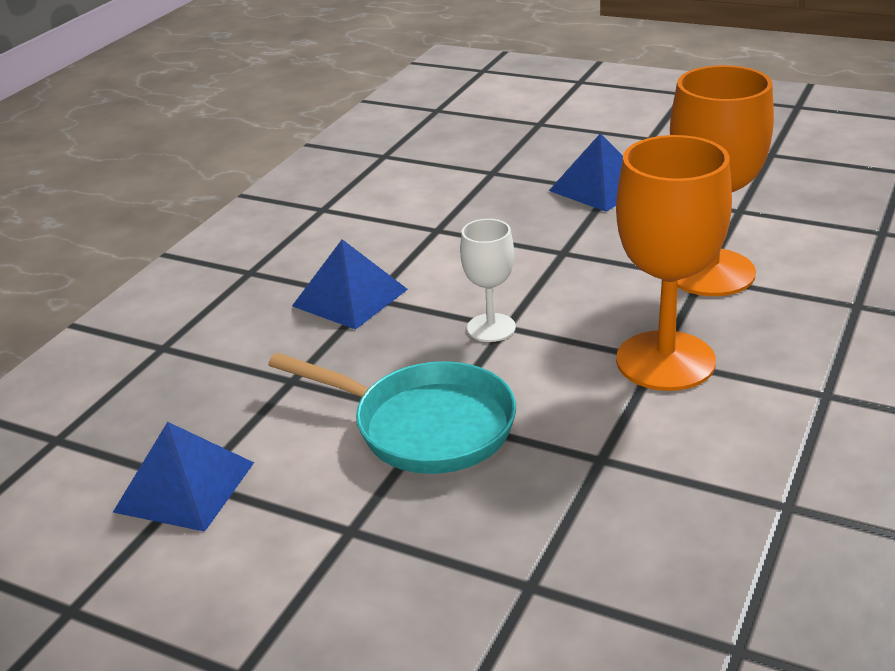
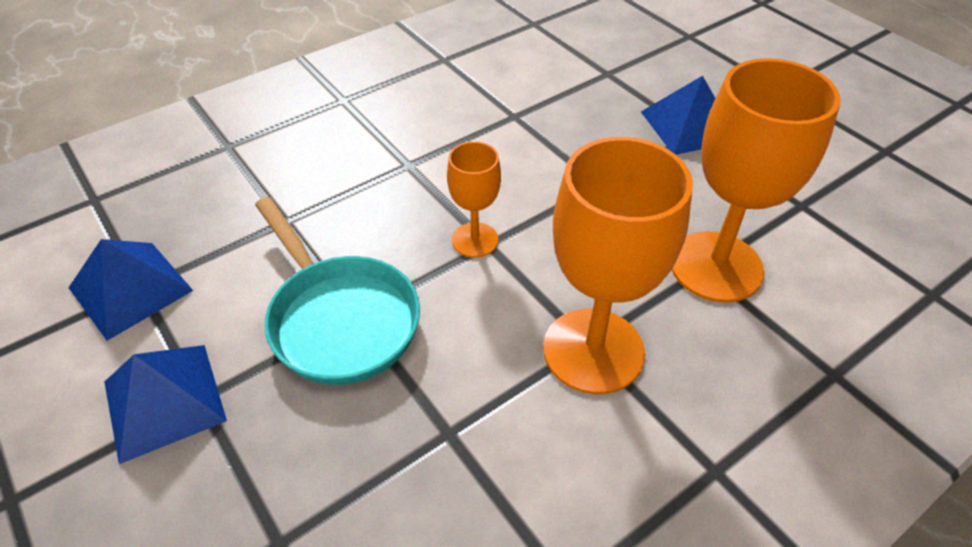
camera: 25 degrees right, 15 degrees up
blue pyramid [292,239,408,329] -> blue pyramid moved to [104,345,227,464]
white goblet [460,219,516,342] -> orange goblet [447,141,501,258]

